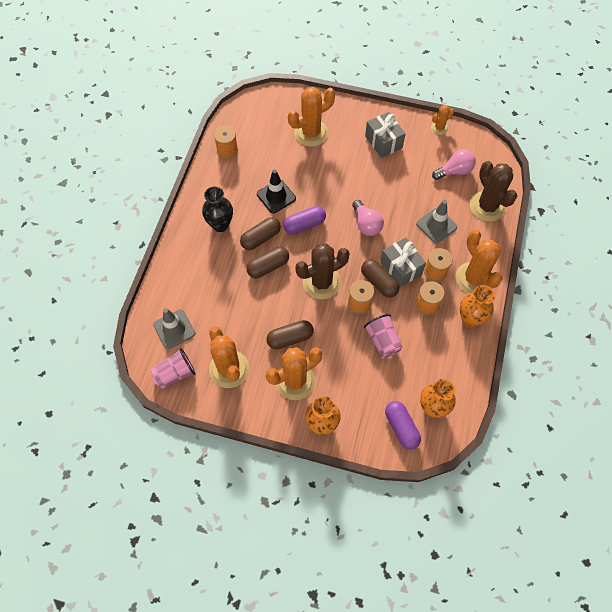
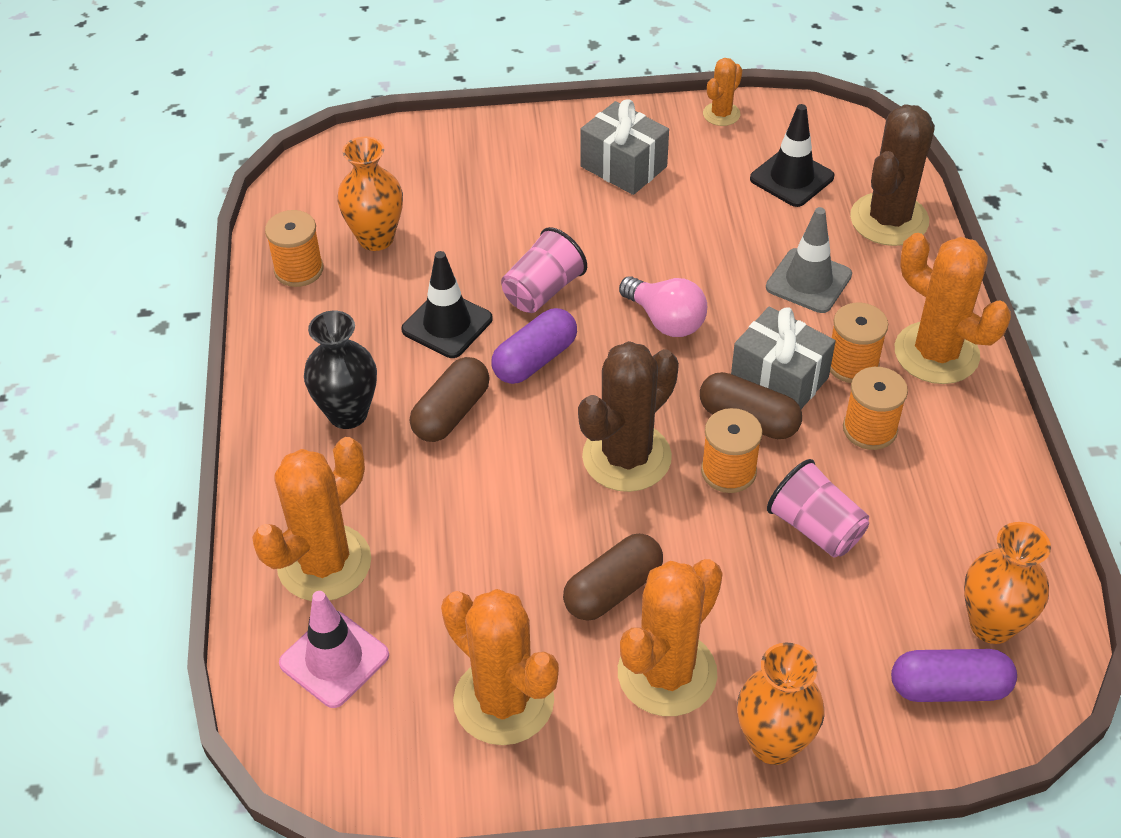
camera: 20 degrees left, 15 degrees down
pink cup [150,348,196,389] -> pink cup moved to [501,227,587,313]
grey traffic cone [153,308,195,349] -> pink traffic cone [279,591,389,708]
brown capsule [247,247,289,278] -> none
orange cactus [288,87,335,147] -> orange cactus moved to [252,437,371,601]
purple capsule [385,401,421,450] -> purple capsule turned 45 degrees counterclockwise [891,649,1017,702]
pink light bulb [432,149,476,180] -> black traffic cone [750,104,834,207]
orange vase [460,285,495,327] -> orange vase moved to [337,137,403,251]
brown cactus [470,161,517,221] -> brown cactus turned 75 degrees clockwise [850,104,935,246]

